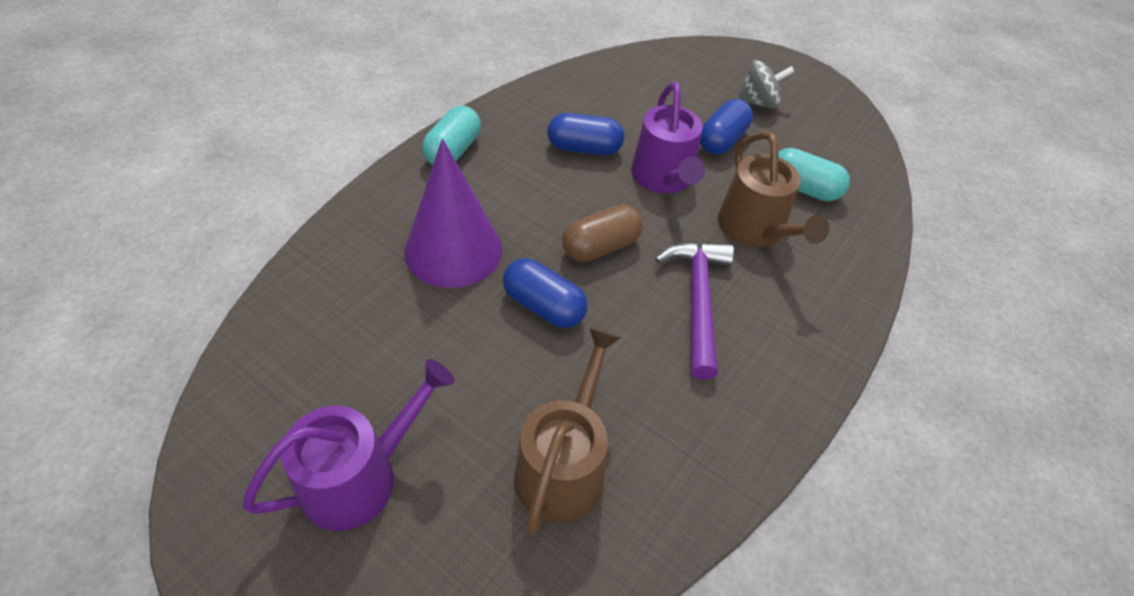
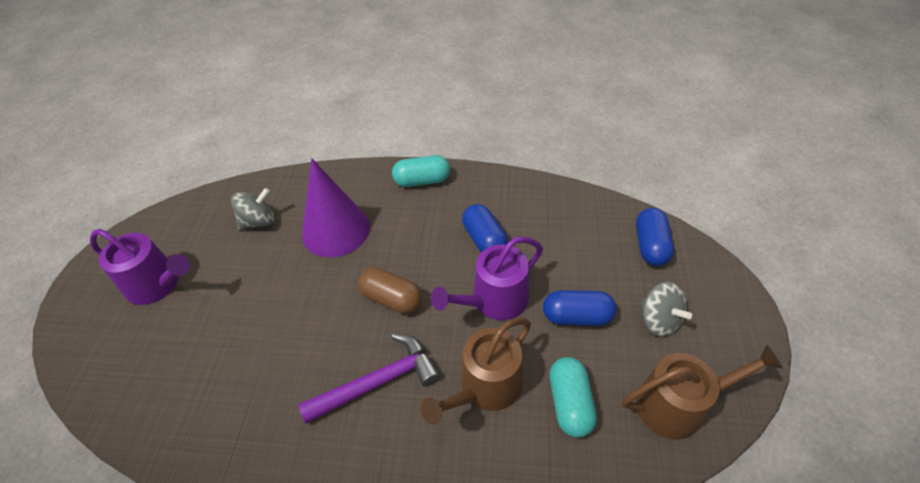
camera: 65 degrees right, 0 degrees up
blue capsule [503,258,588,328] -> blue capsule moved to [636,208,674,266]
brown watering can [514,327,621,535] -> brown watering can moved to [622,345,783,440]
none -> grey spinning top [231,188,275,230]

